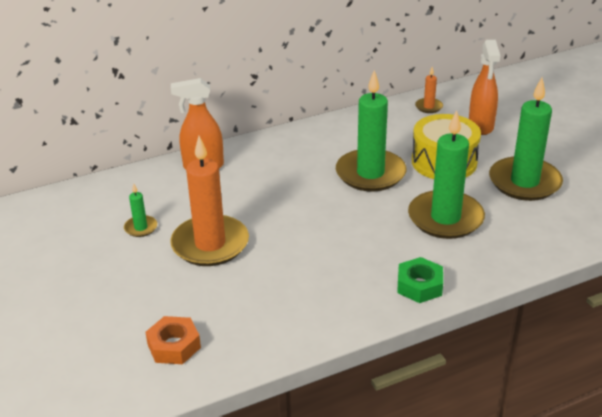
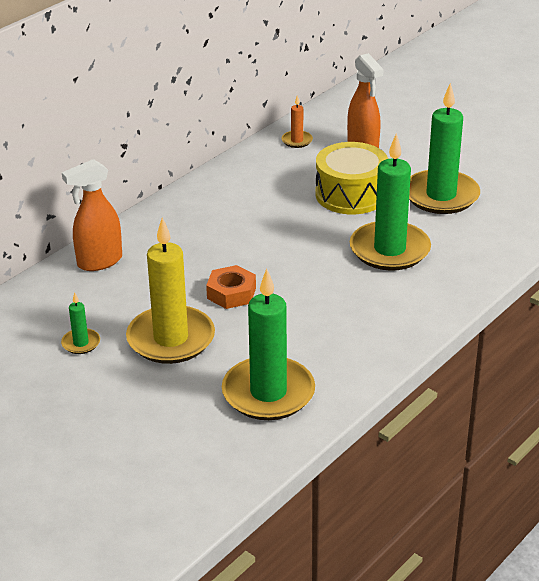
camera: 25 degrees left, 0 degrees up
orange nut [145,316,201,364] -> orange nut moved to [206,265,256,309]
orange candle [170,136,249,266] -> yellow candle [126,217,215,364]
green candle [336,70,406,192] -> green candle moved to [222,269,315,420]
green nut [397,257,443,303] -> none

